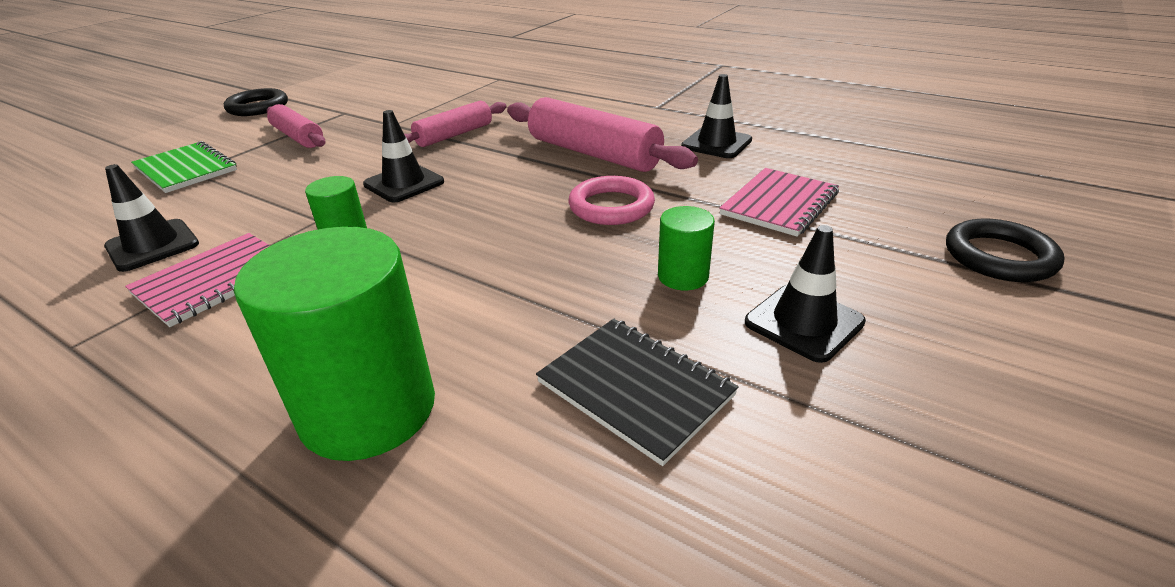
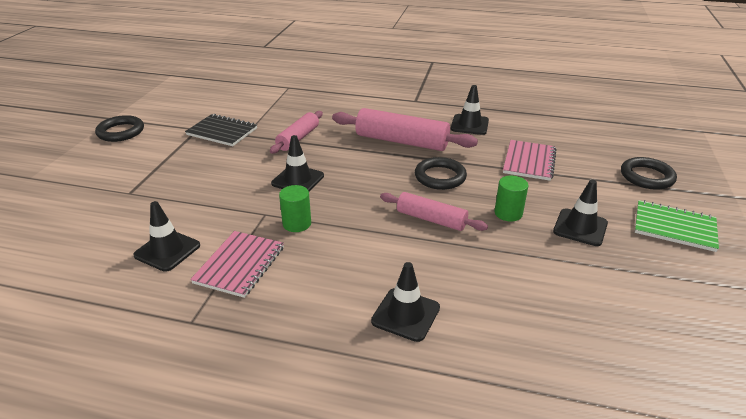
camera: 20 degrees left, 0 degrees up
green notebook [131,141,237,193] -> green notebook moved to [635,200,719,252]
green cylinder [234,227,435,461] -> black traffic cone [371,262,440,342]
pink rolling pin [267,104,326,148] -> pink rolling pin moved to [380,192,488,231]
black notebook [536,319,739,466] -> black notebook moved to [185,114,257,146]
pink ring [568,176,655,225] -> black ring [415,157,467,190]

